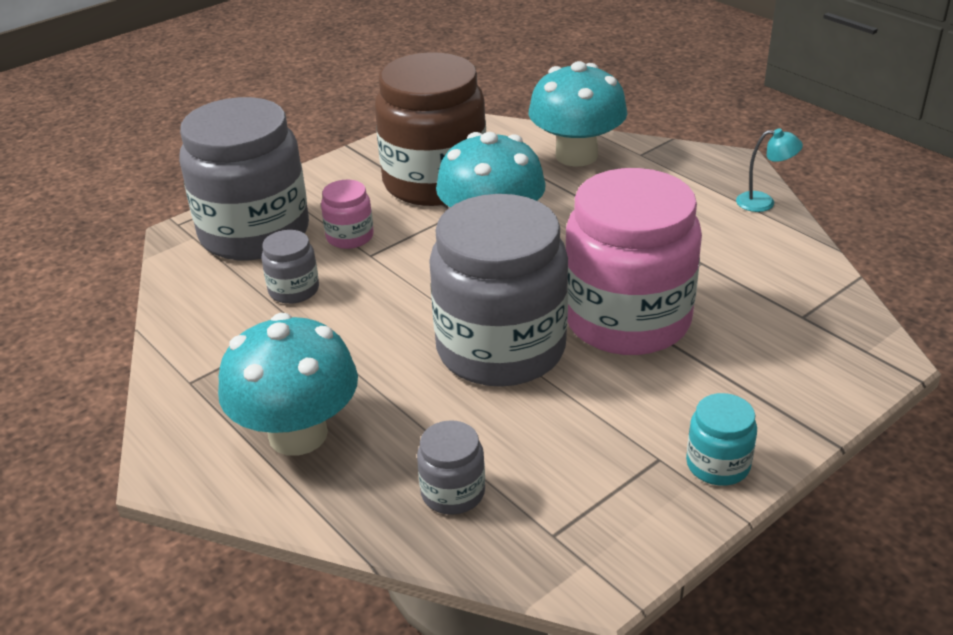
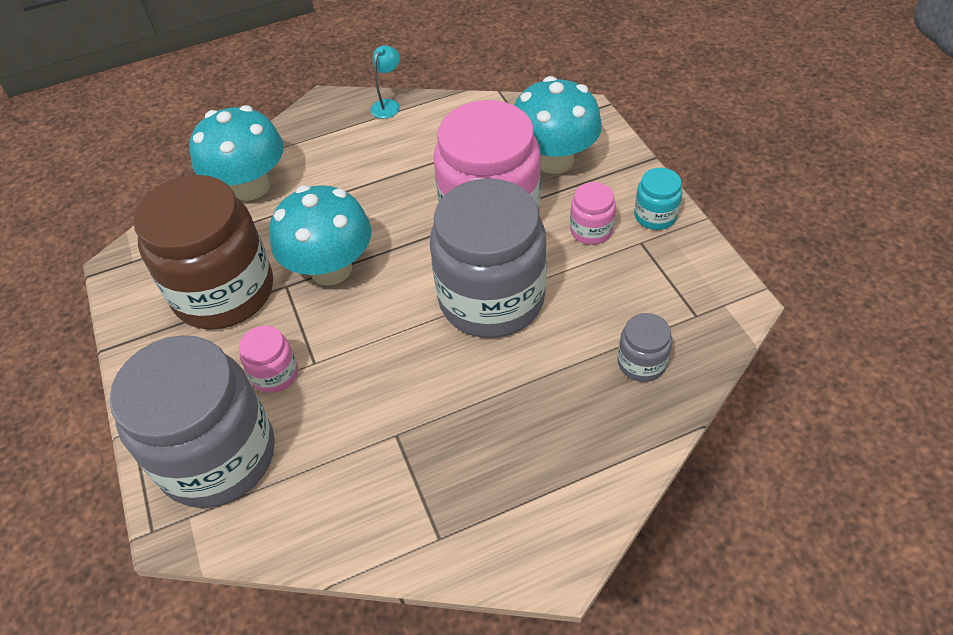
camera: 70 degrees left, 15 degrees up
turquoise mushroom [218,313,358,456] -> turquoise mushroom moved to [514,76,602,174]
grey jar [261,230,319,304] -> none
none -> pink jar [570,182,616,245]

